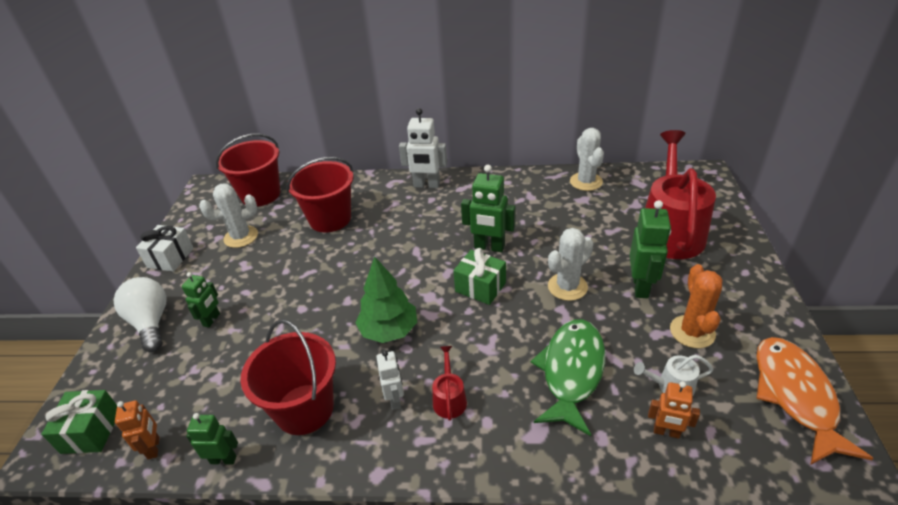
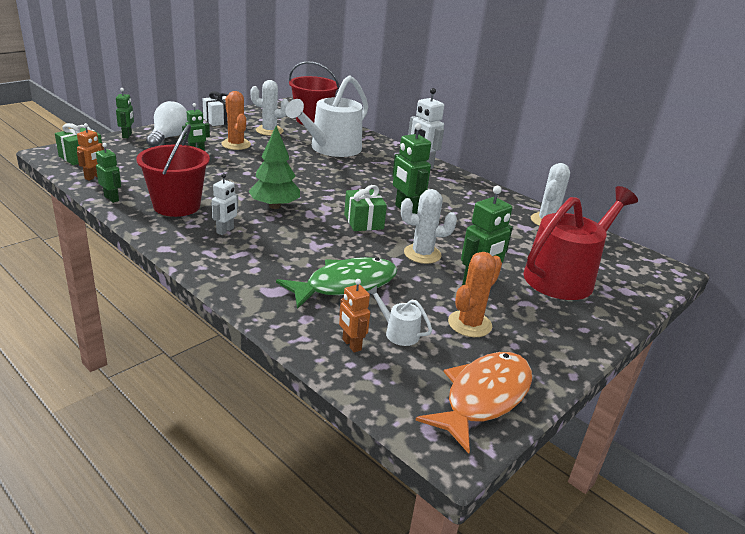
camera: 35 degrees right, 10 degrees down
red bucket [287,157,353,232] -> white watering can [285,75,368,157]
red watering can [432,346,467,421] -> none
none -> green robot [116,88,134,138]
none -> orange cactus [221,91,251,150]

